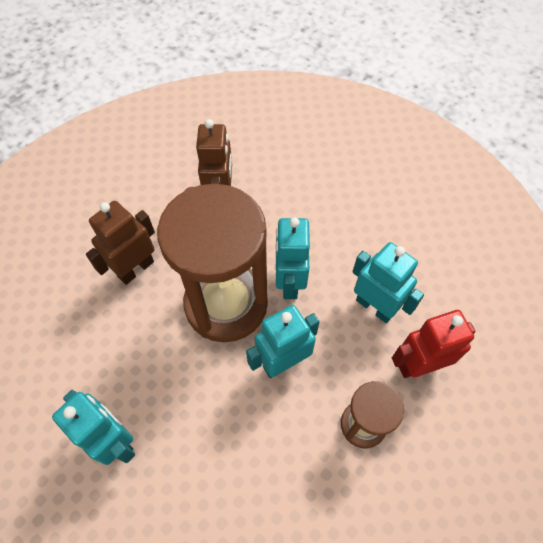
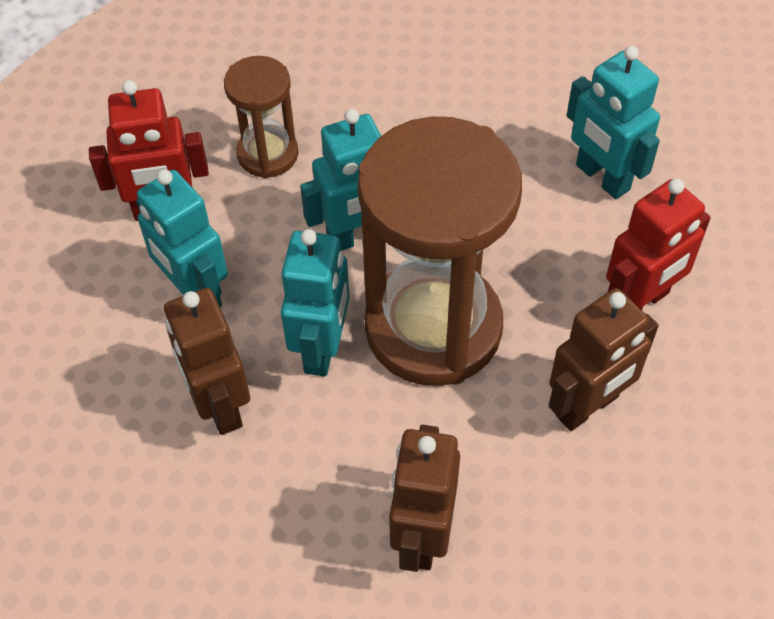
camera: 170 degrees left, 5 degrees down
none -> brown robot [164,288,250,435]
none -> red robot [606,178,711,310]

